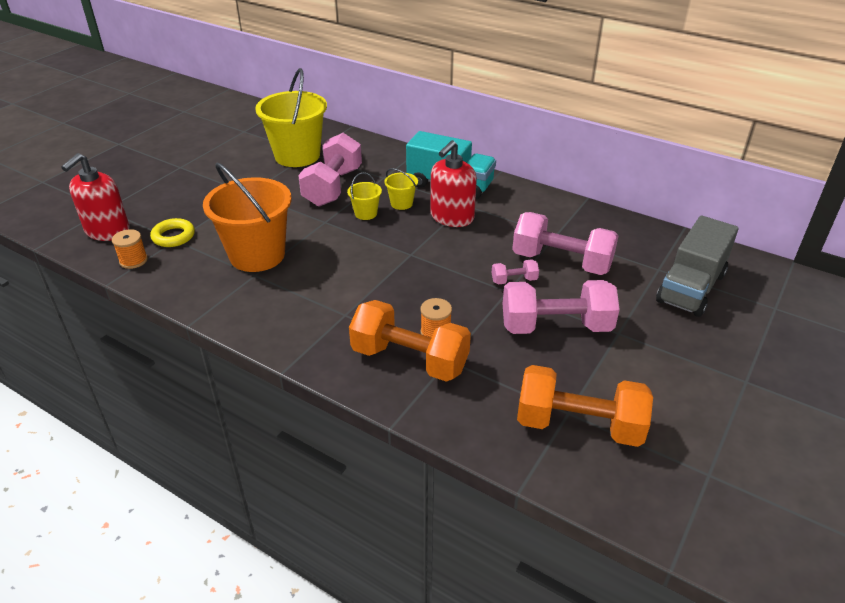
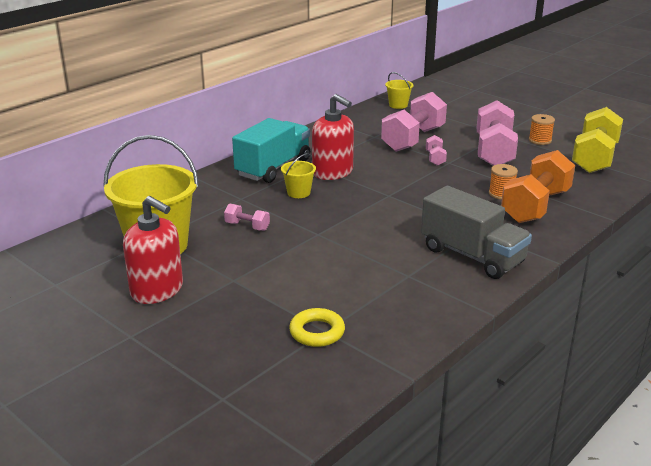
camera: 80 degrees left, 10 degrees down
red soap dispenser [61,153,129,241] -> red soap dispenser moved to [123,196,183,304]
orange spool [112,229,148,269] -> orange spool moved to [529,114,555,145]
orange bucket [203,162,292,272] -> none
pink dumbbell [298,133,362,207] -> pink dumbbell [224,204,270,231], size x0.45
yellow bucket [347,172,382,220] -> yellow bucket moved to [385,72,413,109]
orange dumbbell [517,365,653,447] -> yellow dumbbell [572,107,623,173]
grey truck [656,216,739,317] -> grey truck moved to [421,186,532,279]

